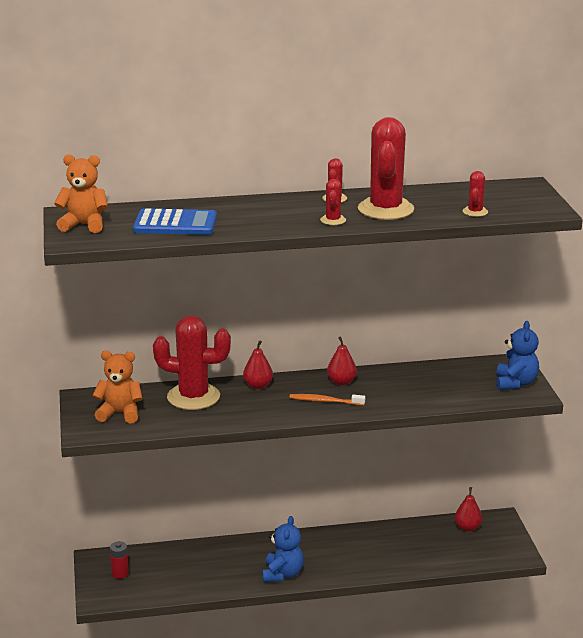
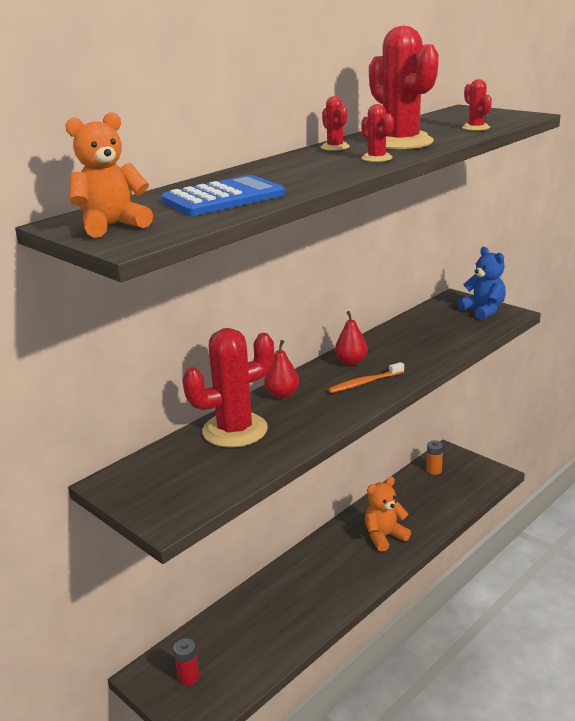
camera: 35 degrees left, 0 degrees up
orange teddy bear [92,351,143,423] -> orange teddy bear moved to [365,477,411,552]
blue teddy bear [262,516,304,582] -> none
red pear [455,487,482,532] -> orange battery [426,440,443,475]

